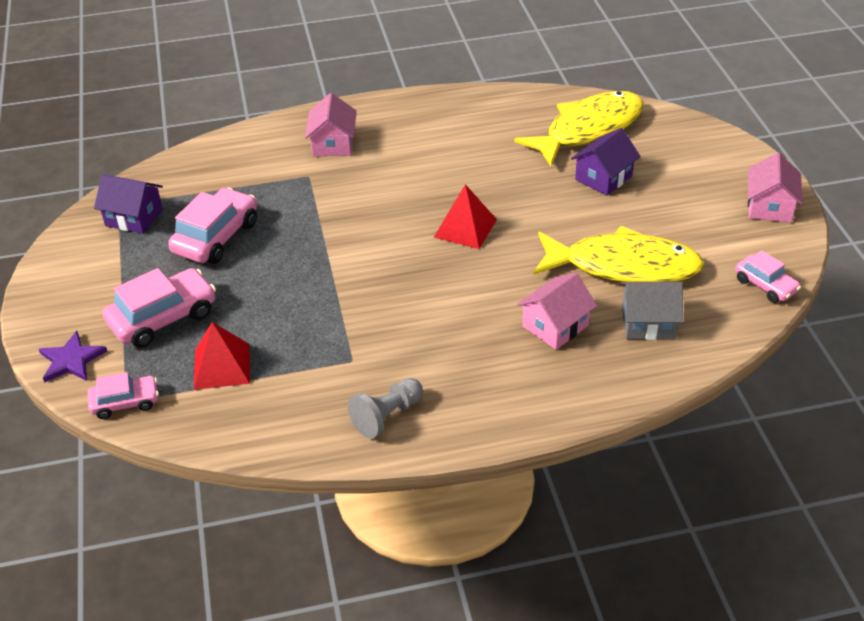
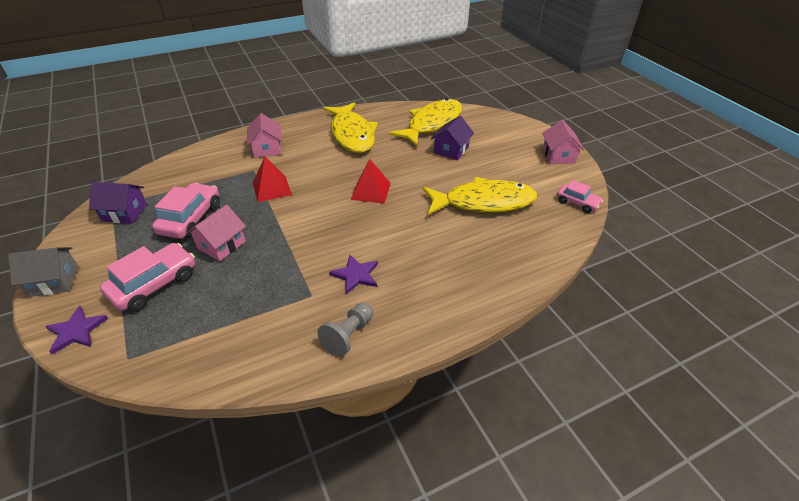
camera: 15 degrees left, 0 degrees up
pink car [88,372,159,419] -> none
red pyramid [194,322,250,390] -> red pyramid moved to [253,157,292,202]
pink house [517,273,597,350] -> pink house moved to [187,204,246,261]
grey house [621,282,683,340] -> grey house moved to [8,247,78,297]
none -> yellow fish [323,102,378,153]
none -> purple star [329,254,378,294]

